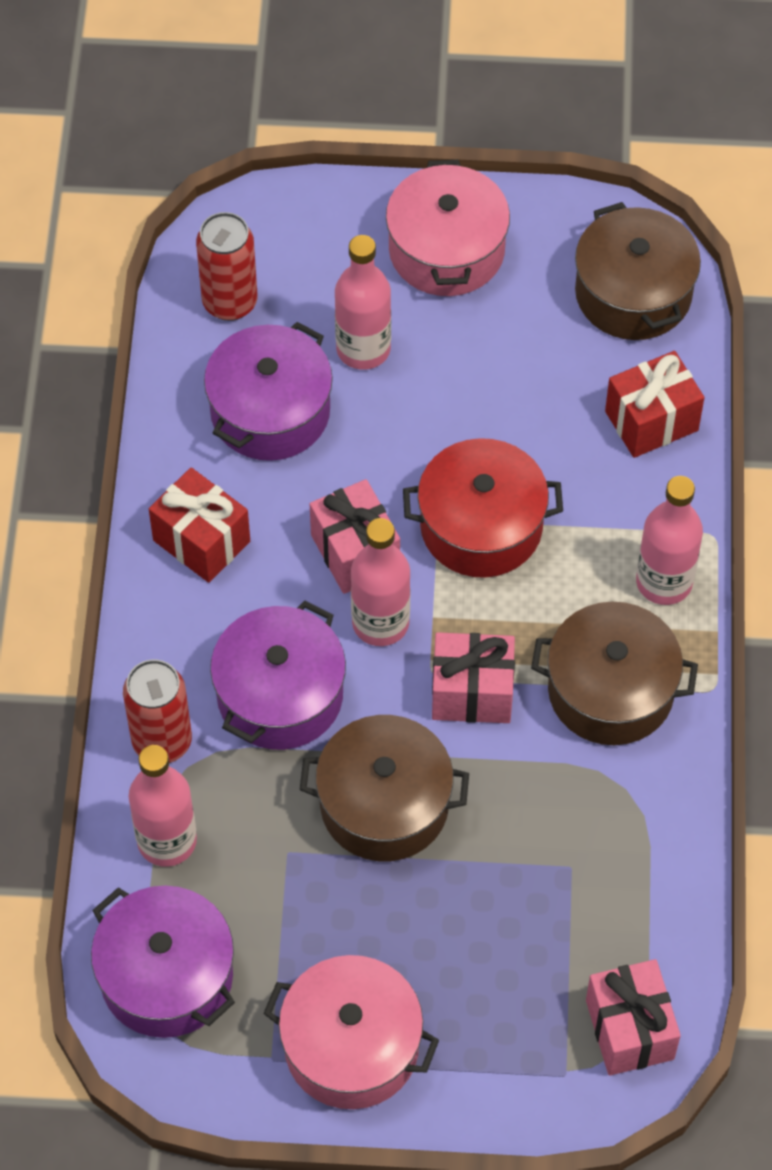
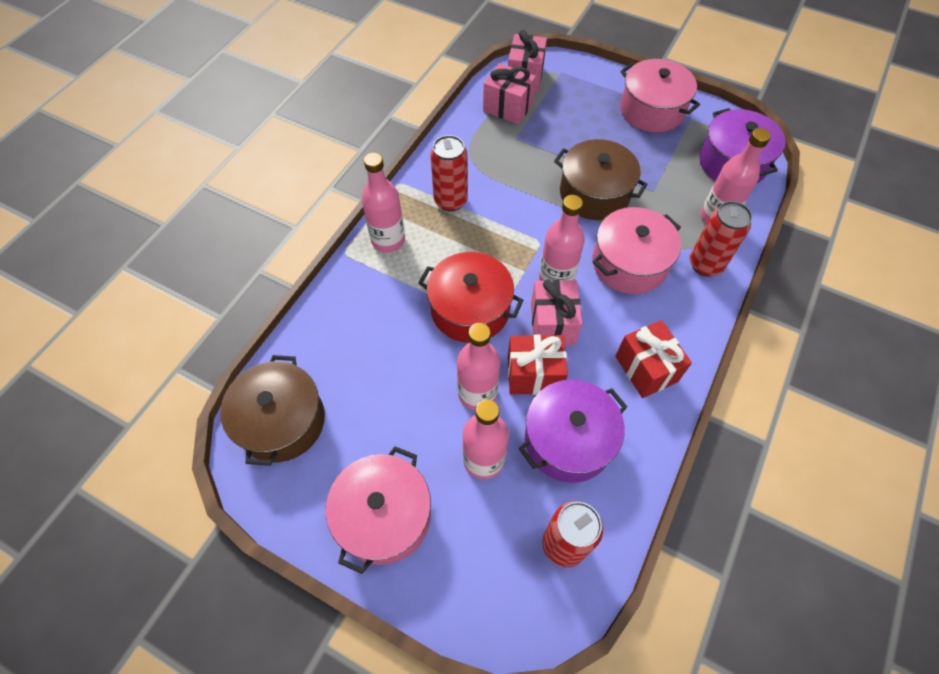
camera: 155 degrees left, 0 degrees up
purple pot [210,600,346,750] -> pink pot [592,207,681,294]
pink gift [432,632,515,723] -> pink gift moved to [483,63,536,124]
brown pot [531,602,698,745] -> red can [430,135,468,212]
red gift [605,351,705,458] -> red gift moved to [508,334,568,395]
none -> pink bottle [457,323,500,411]

